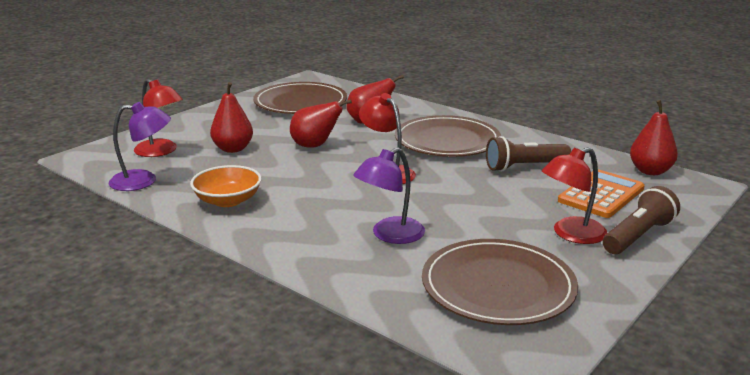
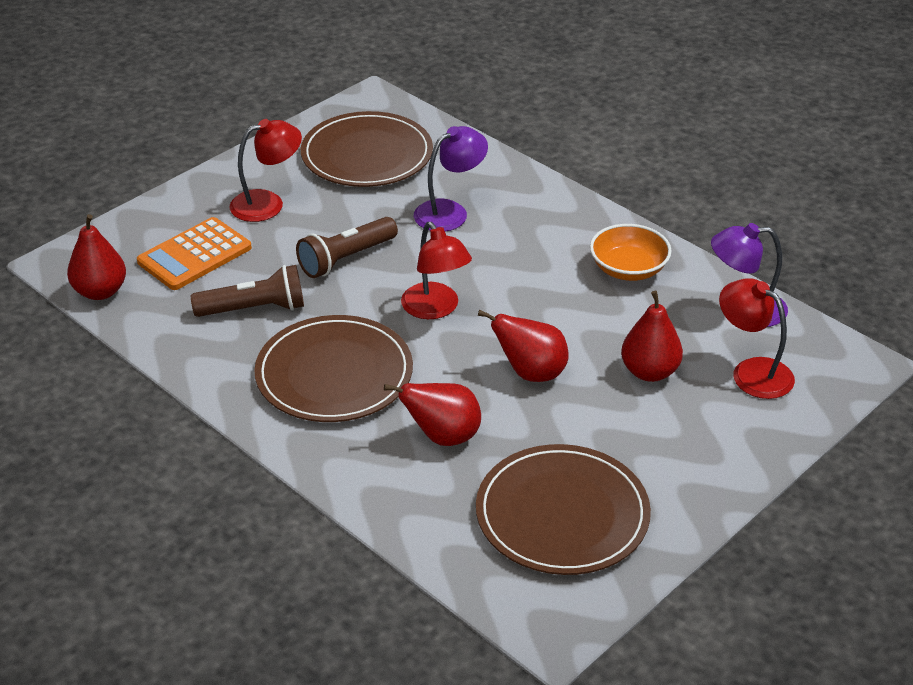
camera: 175 degrees left, 15 degrees up
brown flashlight [603,186,680,254] -> brown flashlight moved to [296,217,398,278]

